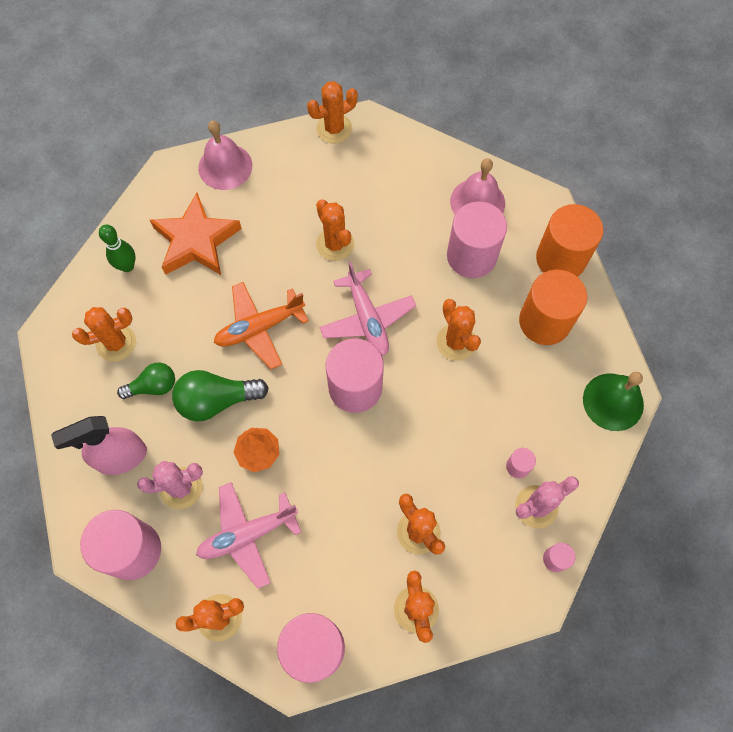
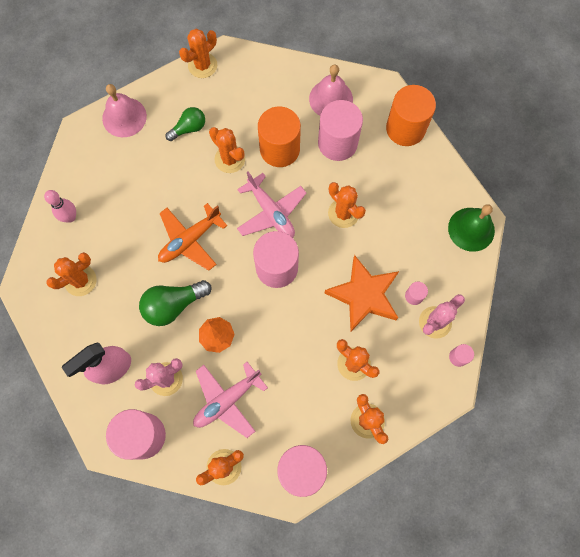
camera: 15 degrees left, 5 degrees up
green bowling pin [99,225,135,272] -> pink bowling pin [44,190,76,222]
green light bulb [117,363,175,399] -> green light bulb moved to [165,107,205,141]
orange star [150,193,242,275] -> orange star moved to [325,255,399,331]
orange cylinder [519,269,587,345] -> orange cylinder moved to [258,107,301,167]

